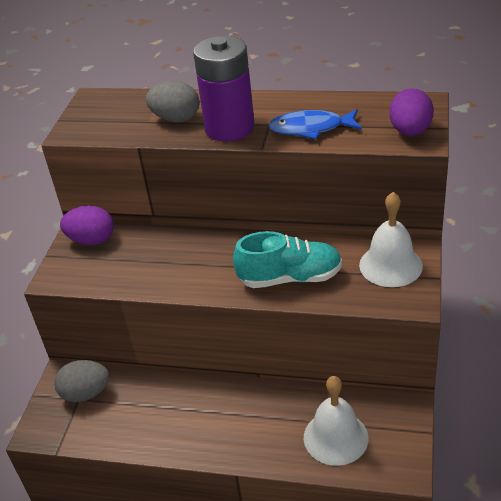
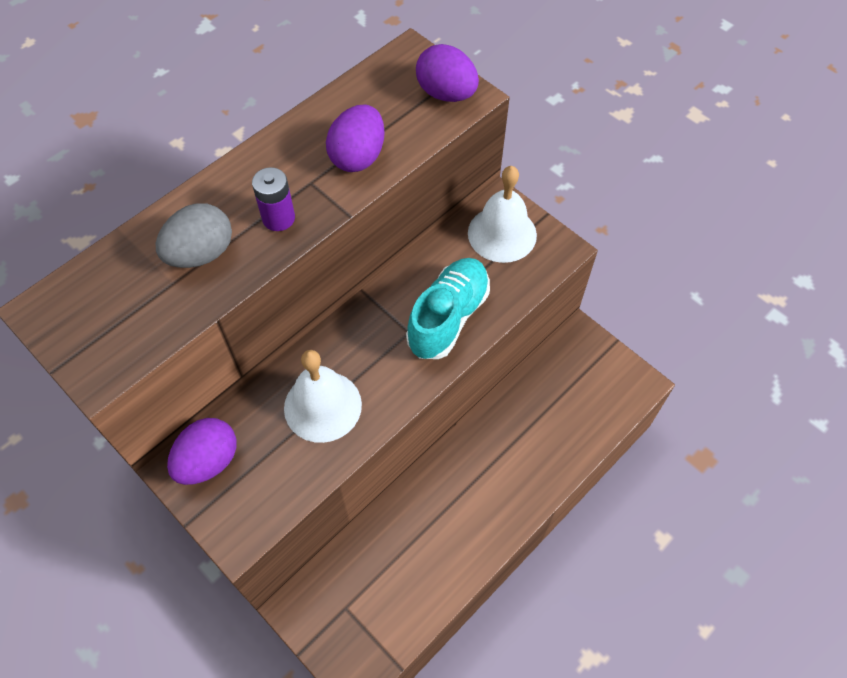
camera: 60 degrees left, 20 degrees up
grey egg [54,360,110,402] -> none
purple battery [193,36,255,141] -> purple battery [252,167,295,231], size x0.49
blue fish [268,109,362,139] -> purple egg [326,105,385,172]
white bell [304,376,369,466] -> white bell moved to [284,350,362,443]

